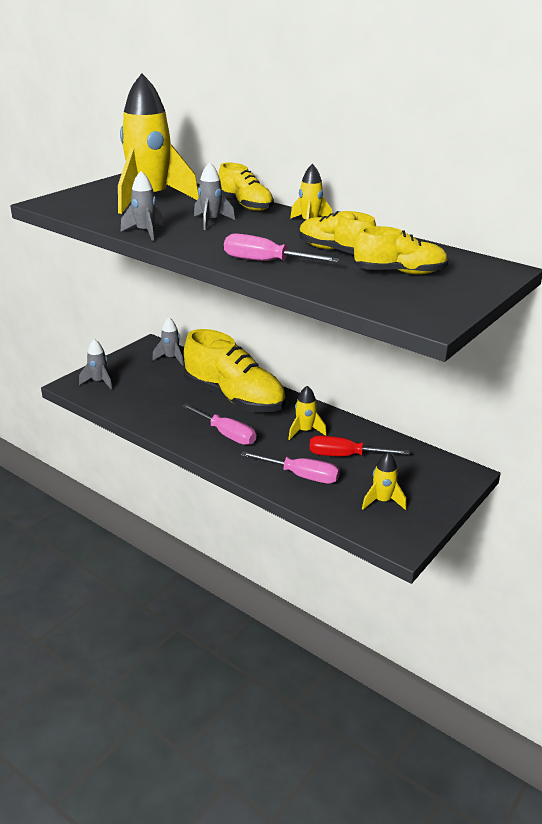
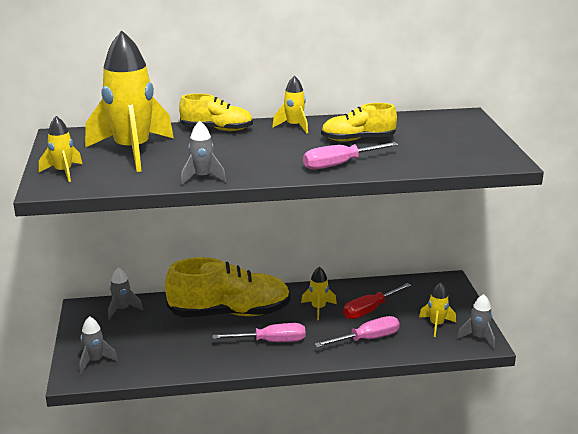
camera: 45 degrees left, 5 degrees down
grey rocket [194,162,235,230] -> grey rocket moved to [457,294,495,349]
yellow shoe [353,226,448,274] -> none
none -> yellow rocket [39,116,82,182]

